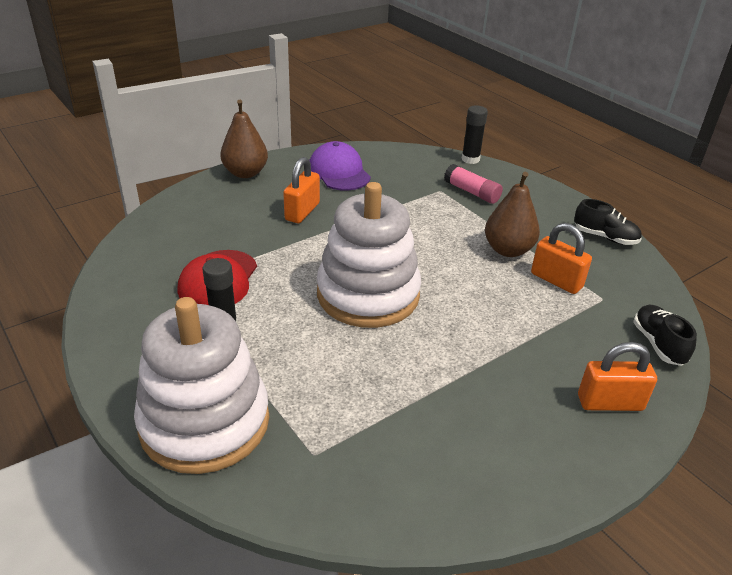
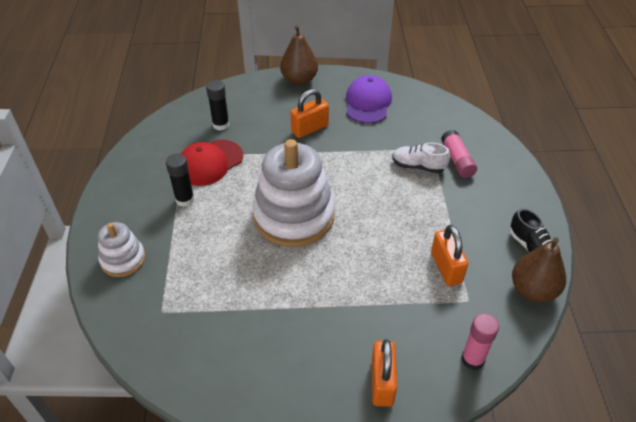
camera: 35 degrees right, 10 degrees up
white stacking toy [134,297,269,474] -> white stacking toy [98,222,145,277], size x0.51
black glue stick [462,105,488,164] -> black glue stick moved to [206,80,230,131]
brown pear [485,172,540,257] -> brown pear moved to [512,237,566,302]
orange padlock [578,342,657,411] -> orange padlock turned 60 degrees clockwise [372,339,397,407]
black shoe [633,305,697,366] -> pink glue stick [461,314,499,370]
none -> white shoe [392,143,450,173]

